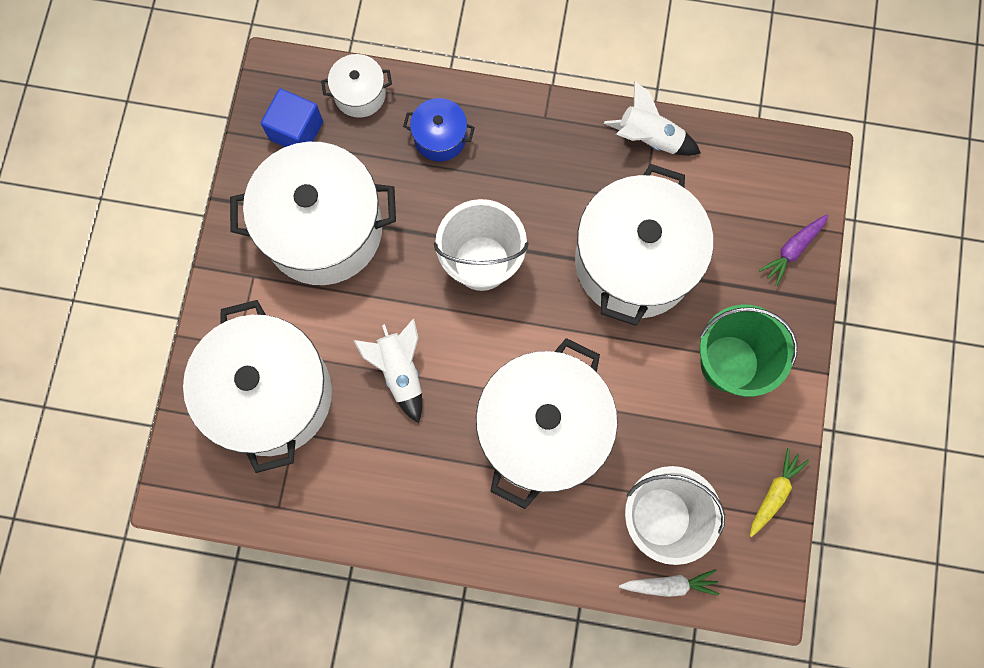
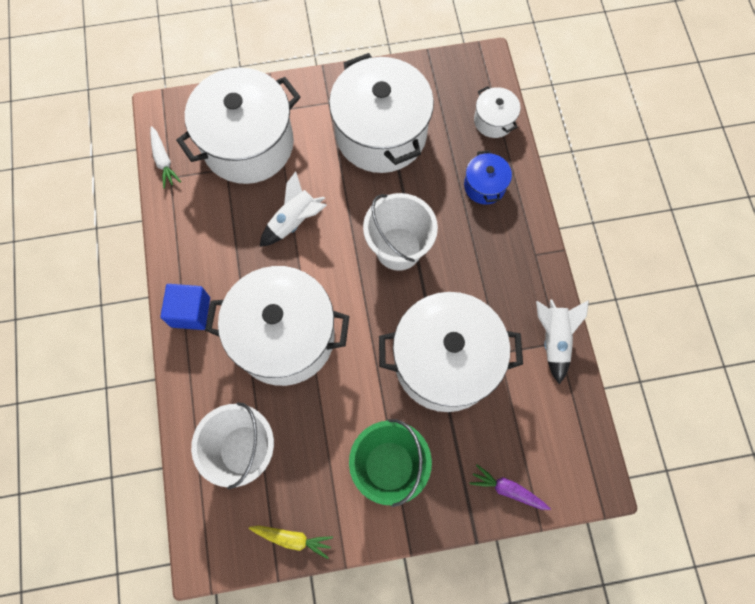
camera: 70 degrees right, 5 degrees down
blue cube [261,88,323,147] -> blue cube moved to [160,284,210,330]
white carrot [619,569,719,597] -> white carrot moved to [150,126,181,189]

